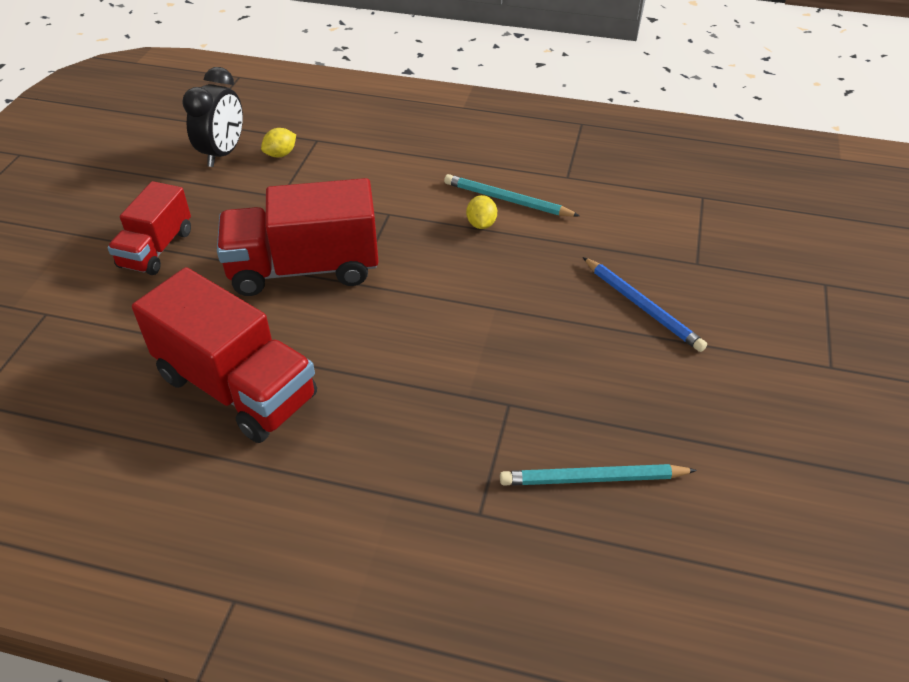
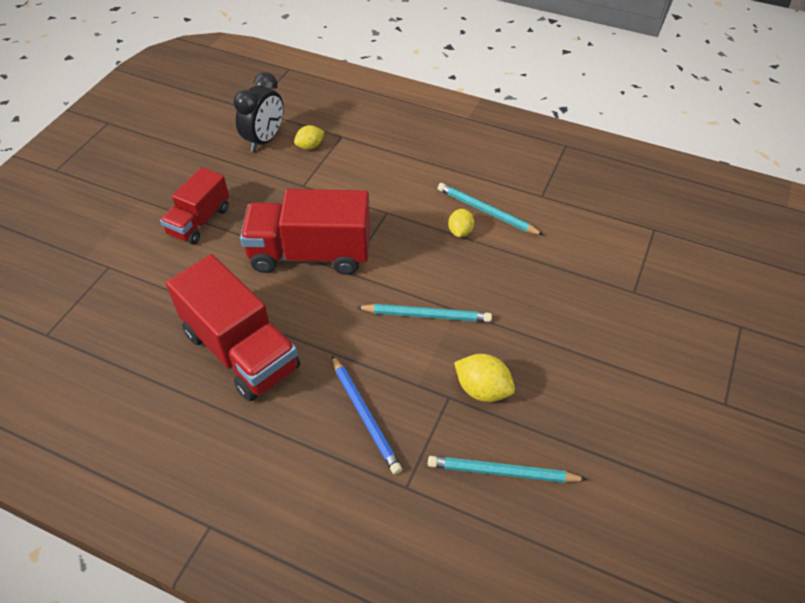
camera: 10 degrees right, 5 degrees up
blue pencil [583,257,707,352] -> blue pencil moved to [332,355,402,475]
none -> turquoise pencil [356,304,492,322]
none -> yellow lemon [454,354,515,402]

